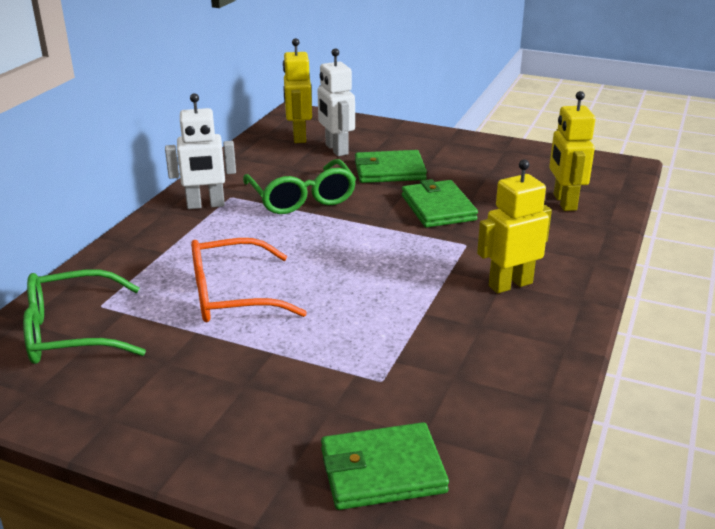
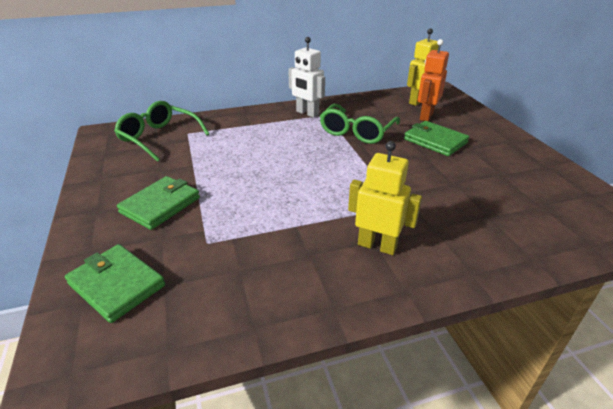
camera: 50 degrees right, 5 degrees up
orange glasses [191,238,307,322] -> none
white robot [317,48,355,156] -> orange robot [418,39,449,121]
green wallet [402,179,478,228] -> green wallet moved to [117,176,200,230]
yellow robot [549,91,595,211] -> none

